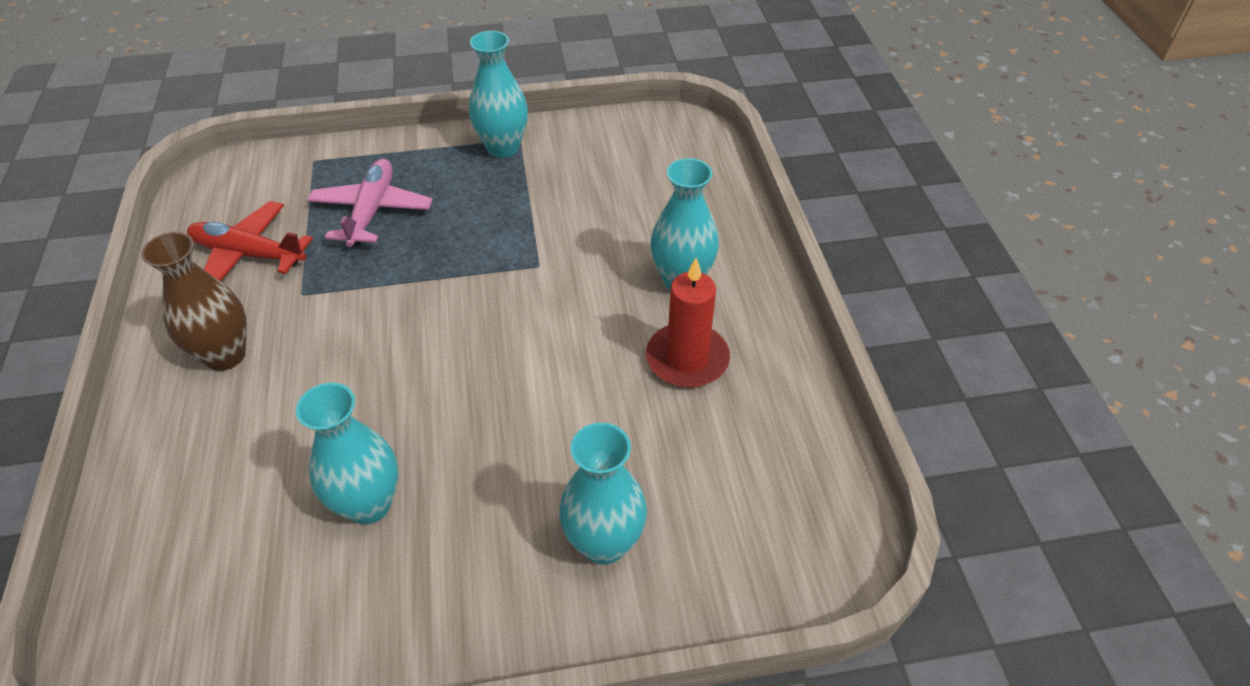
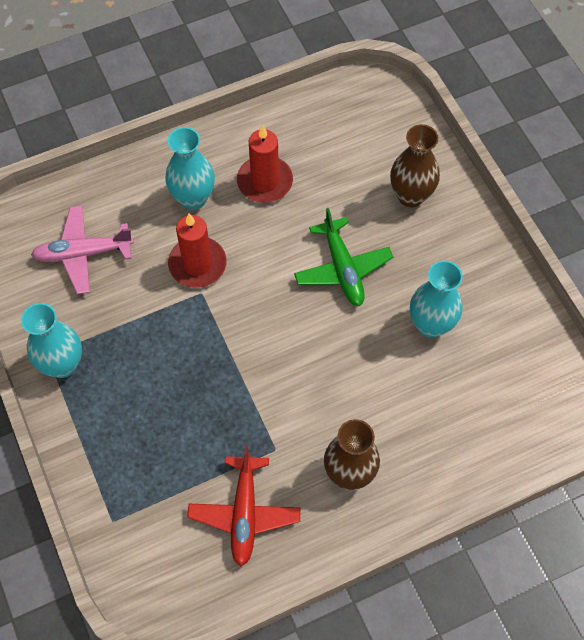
camera: 105 degrees left, 15 degrees up
pink plane [307,159,433,247] -> pink plane moved to [31,205,134,294]
turquoise vase [559,423,647,565] -> brown vase [390,124,440,207]
none -> red candle [168,213,227,288]
none -> green plane [294,208,393,306]

